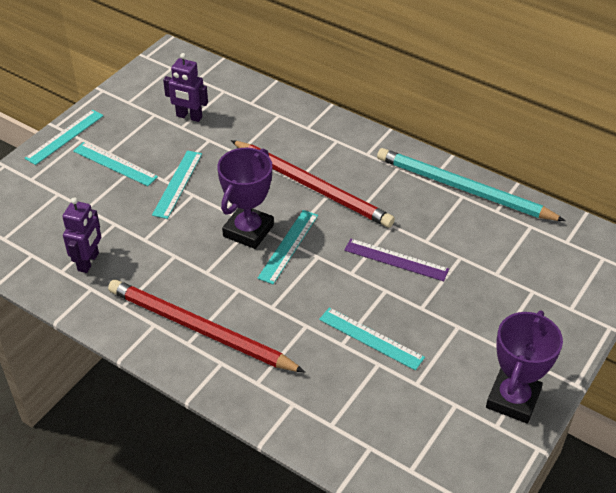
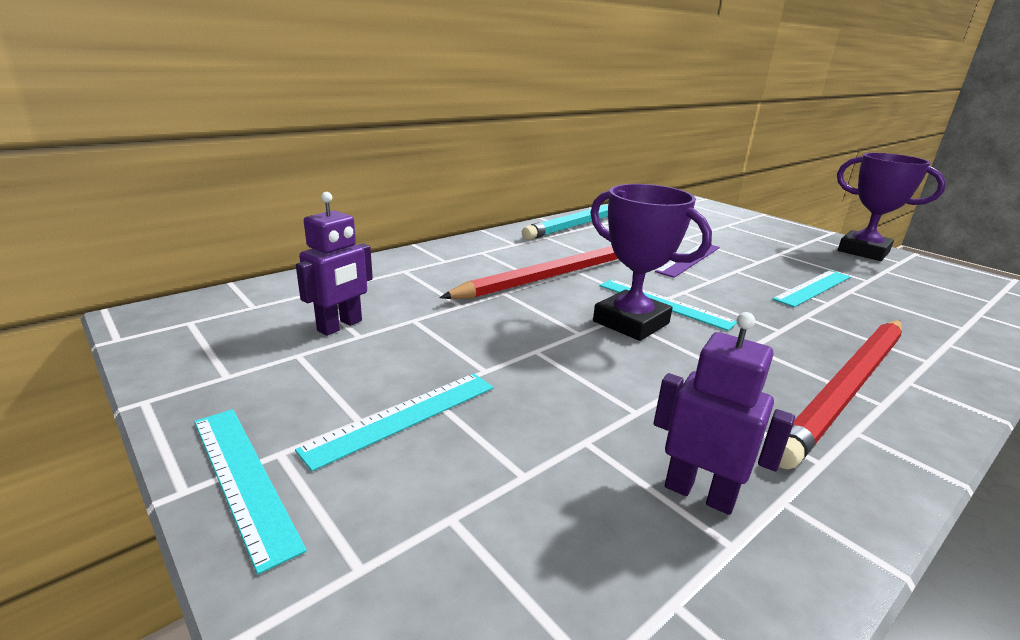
camera: 75 degrees left, 20 degrees down
turquoise ruler [152,150,202,219] -> none

